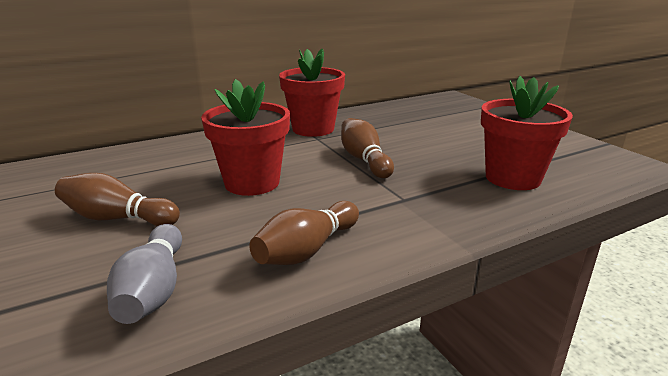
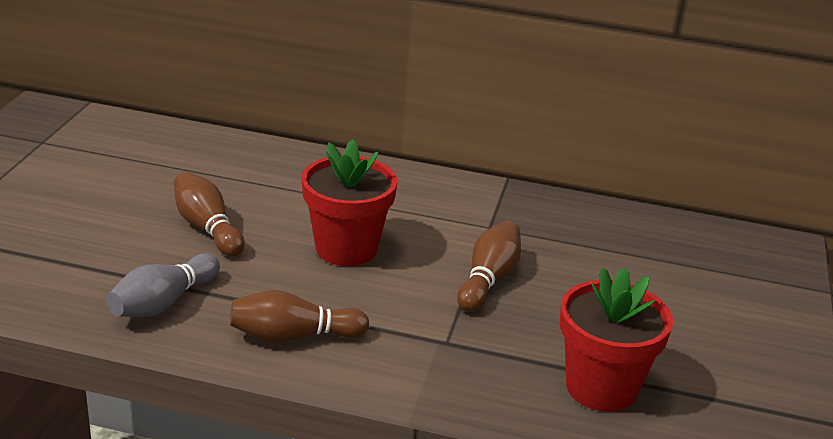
camera: 40 degrees right, 5 degrees up
red flower pot [279,49,345,137] -> none

